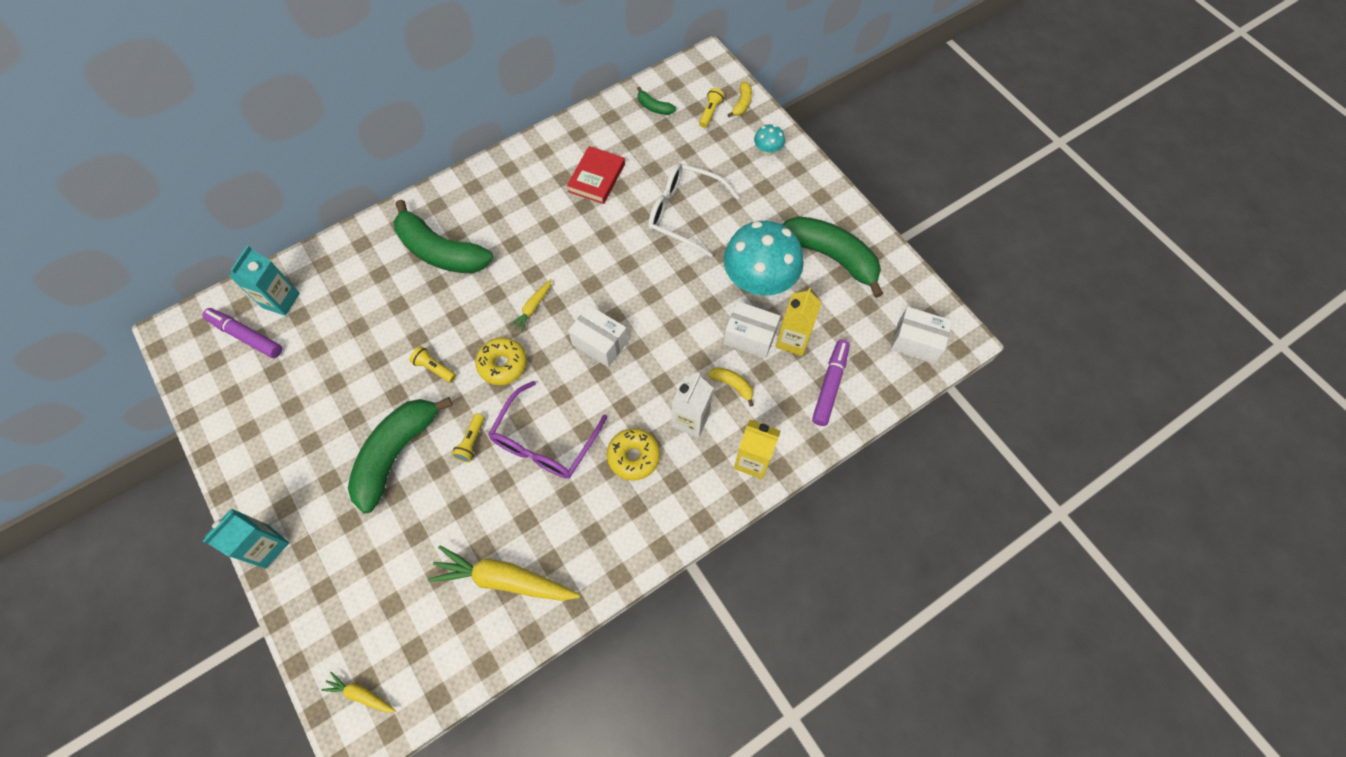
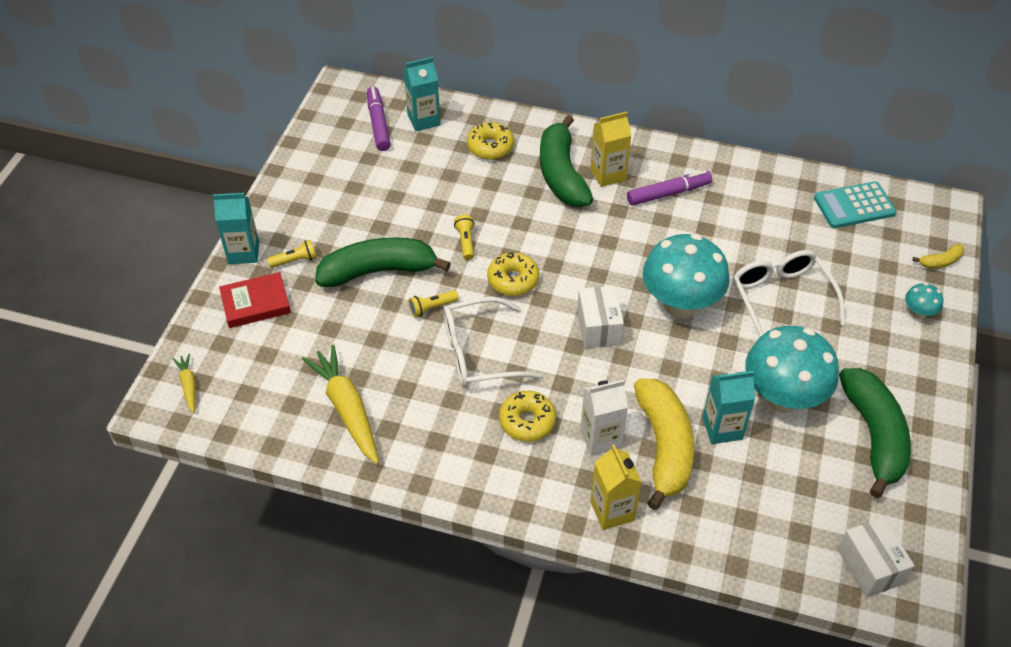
camera: 50 degrees right, 15 degrees down
purple glasses [488,381,607,479] -> white glasses [443,297,542,387]
yellow carrot [509,279,552,332] -> none
red book [567,146,625,204] -> red book moved to [219,272,291,328]
green banana [637,87,676,115] -> turquoise calculator [814,182,897,228]
yellow flashlight [699,88,725,128] -> yellow flashlight moved to [267,240,317,268]
yellow banana [708,367,754,407] -> yellow banana [634,379,694,510], size x2.34
white box [724,301,781,359] -> turquoise carton [703,370,755,444]
yellow carton [776,288,821,356] -> yellow carton moved to [590,112,632,187]
purple marker [812,340,850,426] -> purple marker moved to [627,170,712,206]
none -> yellow donut [467,122,514,160]
none -> turquoise mushroom [643,234,730,318]

